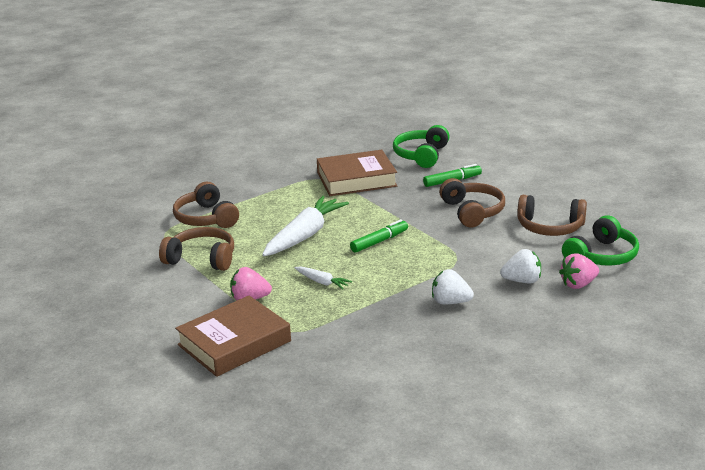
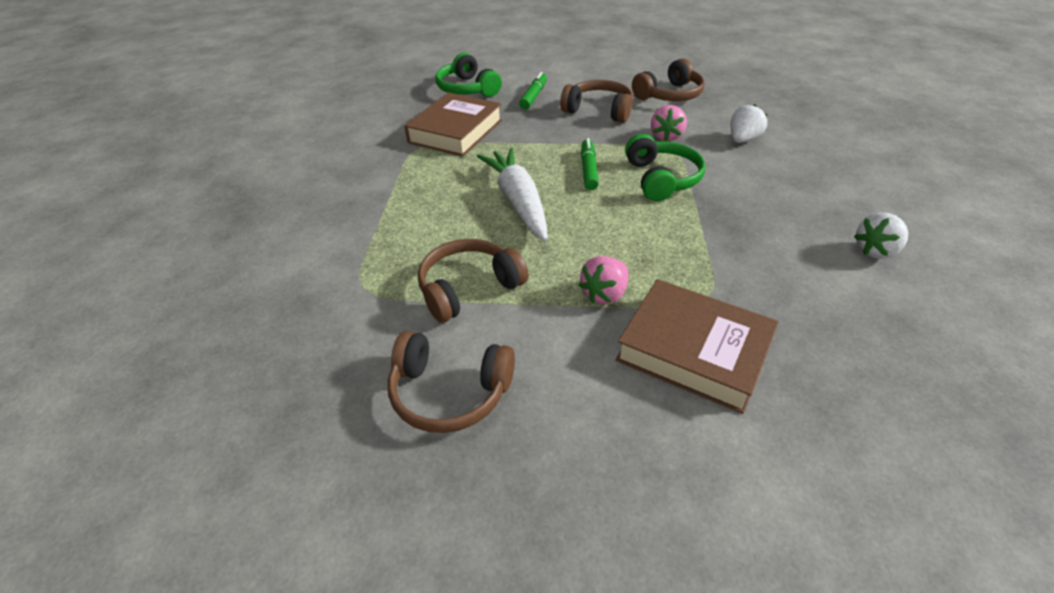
camera: 50 degrees left, 15 degrees up
brown headphones [173,182,239,228] -> brown headphones moved to [388,331,515,433]
brown book [175,295,291,377] -> brown book turned 60 degrees counterclockwise [615,279,779,414]
white carrot [295,266,352,289] -> none
white strawberry [432,269,474,304] -> white strawberry moved to [854,212,908,259]
pink strawberry [559,254,599,289] -> pink strawberry moved to [651,105,687,141]
green headphones [562,215,639,265] -> green headphones moved to [625,134,706,201]

